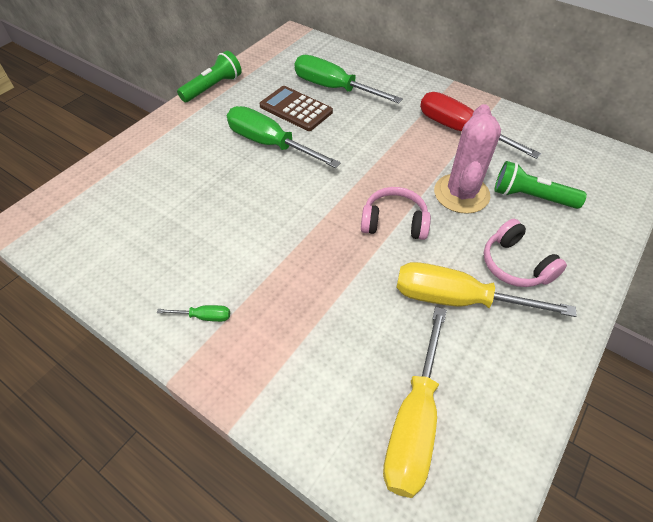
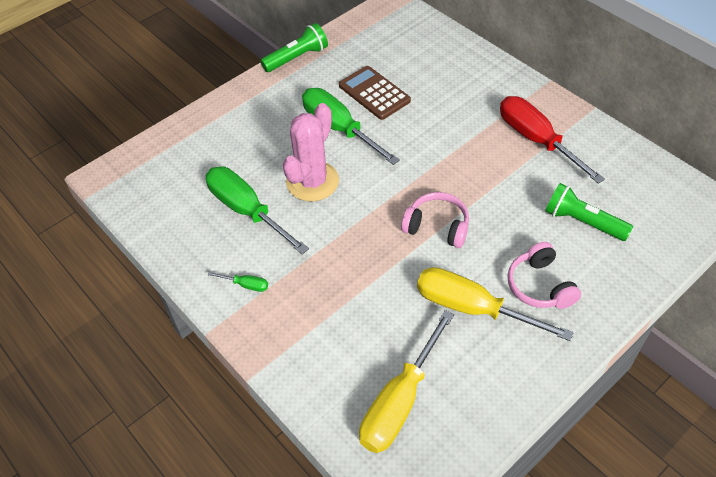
camera: 15 degrees right, 0 degrees up
green screwdriver [294,55,403,103] -> green screwdriver moved to [206,166,309,254]
pink cactus [434,104,501,214] -> pink cactus moved to [283,103,339,201]

